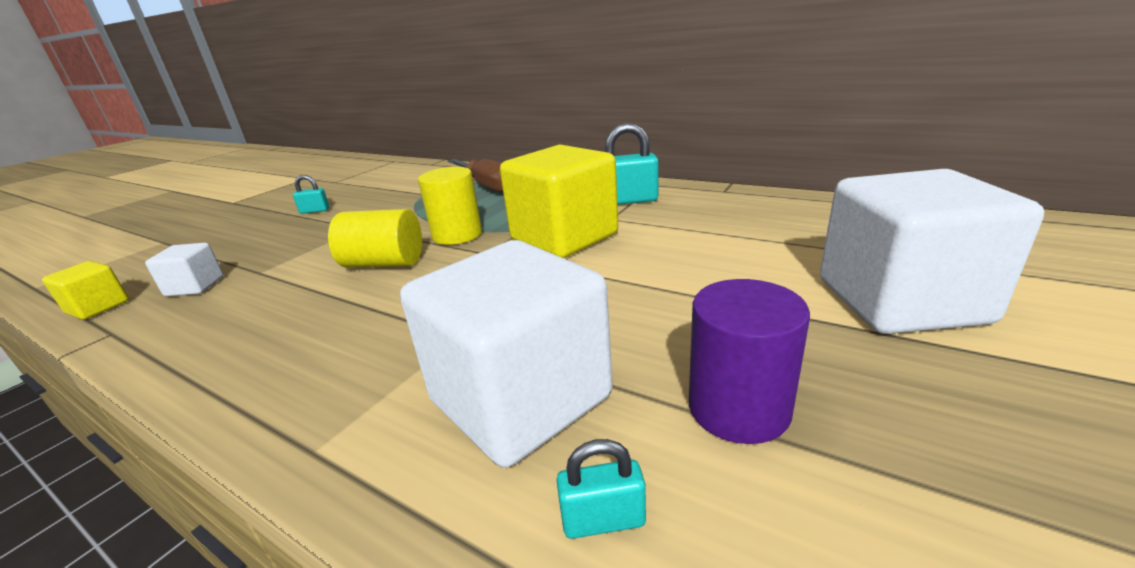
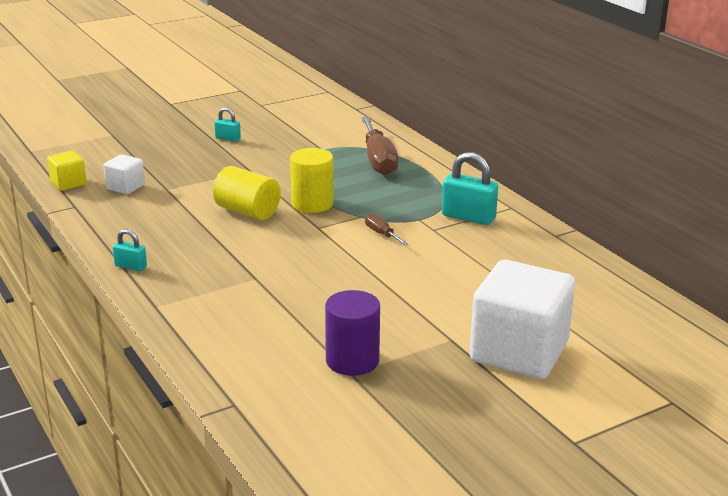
camera: 25 degrees right, 0 degrees up
white cube [400,240,613,468] -> none
yellow cube [500,145,618,258] -> brown screwdriver [365,213,408,245]
turquoise padlock [557,439,646,539] -> turquoise padlock moved to [113,229,147,271]

